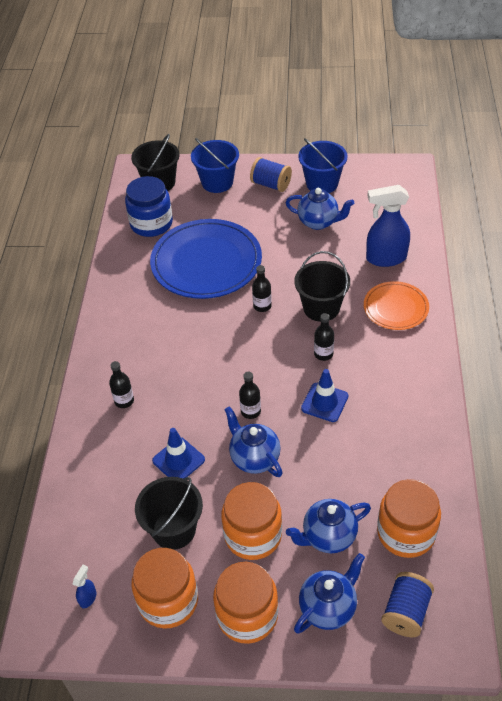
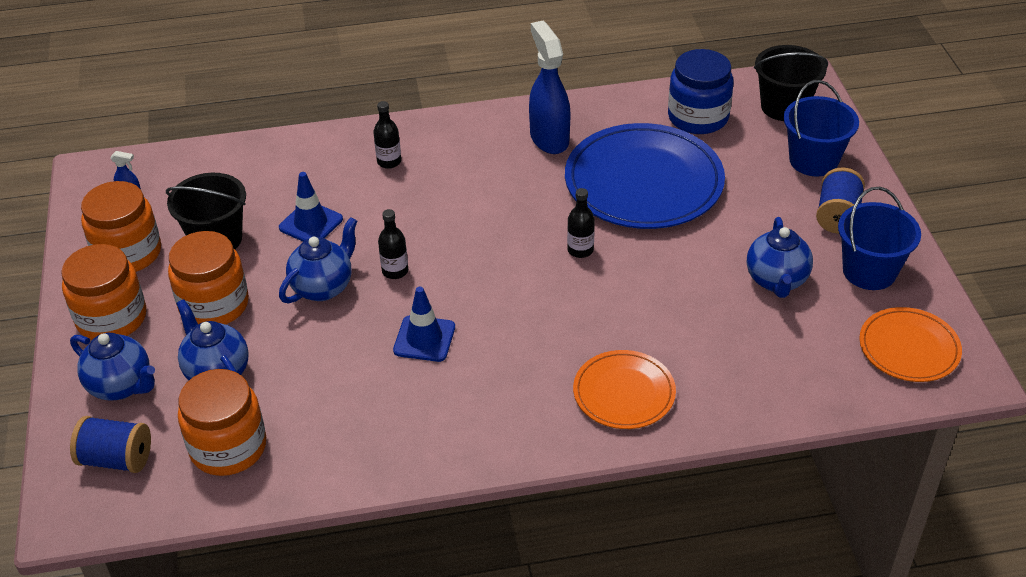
camera: 75 degrees right, 5 degrees down
black bucket [294,251,350,322] -> none
black bottle [314,313,334,361] -> none
blue spray bottle [366,185,410,267] -> blue spray bottle moved to [529,20,571,154]
none -> orange plate [859,307,962,382]

